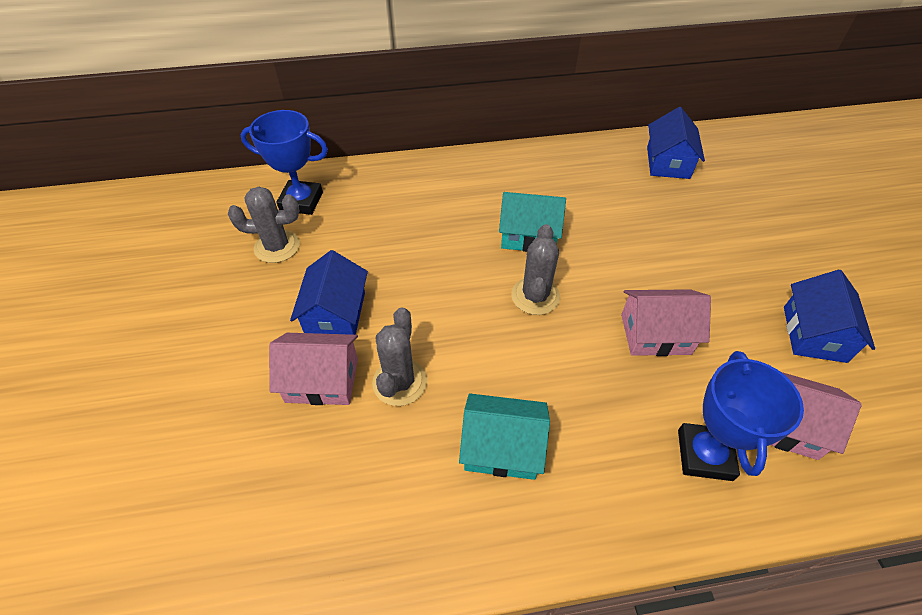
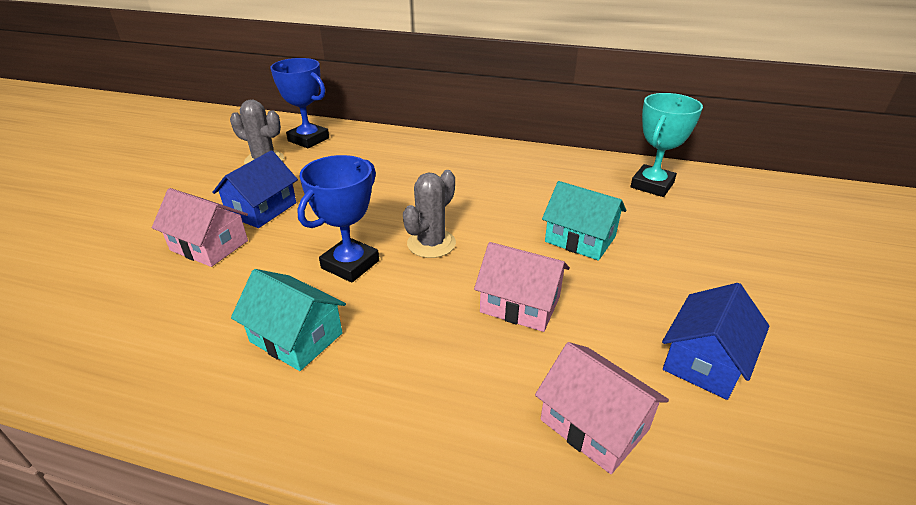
camera: 25 degrees right, 15 degrees down
grey cactus [372,307,427,406] -> none
turquoise house [499,192,566,252] -> turquoise house moved to [542,181,626,261]
blue house [647,107,705,179] -> turquoise trophy [630,93,703,197]
blue trophy [678,351,804,481] -> blue trophy moved to [297,155,379,283]

